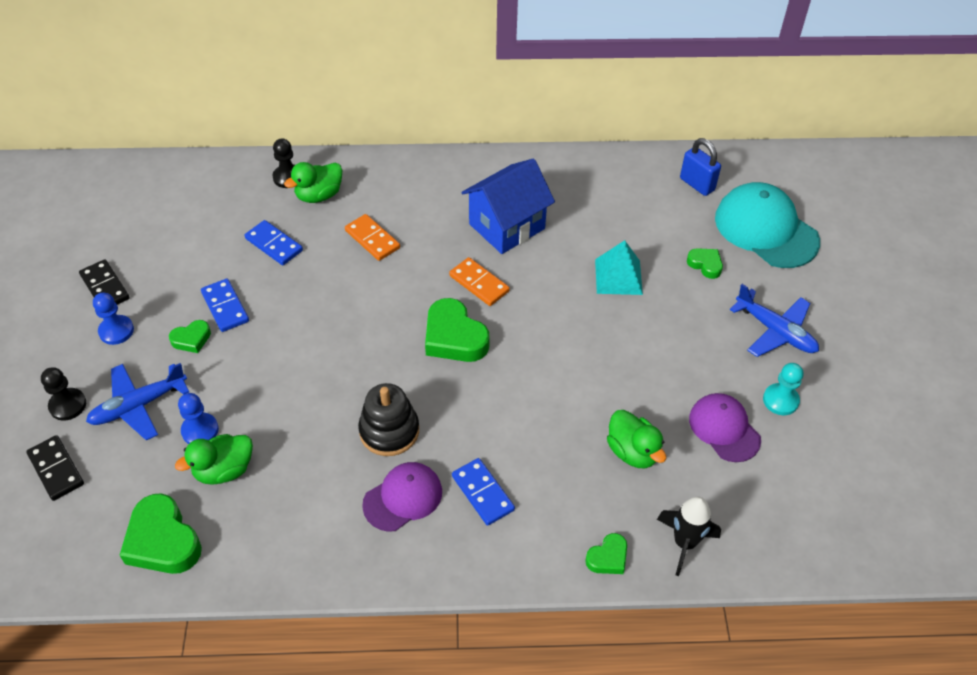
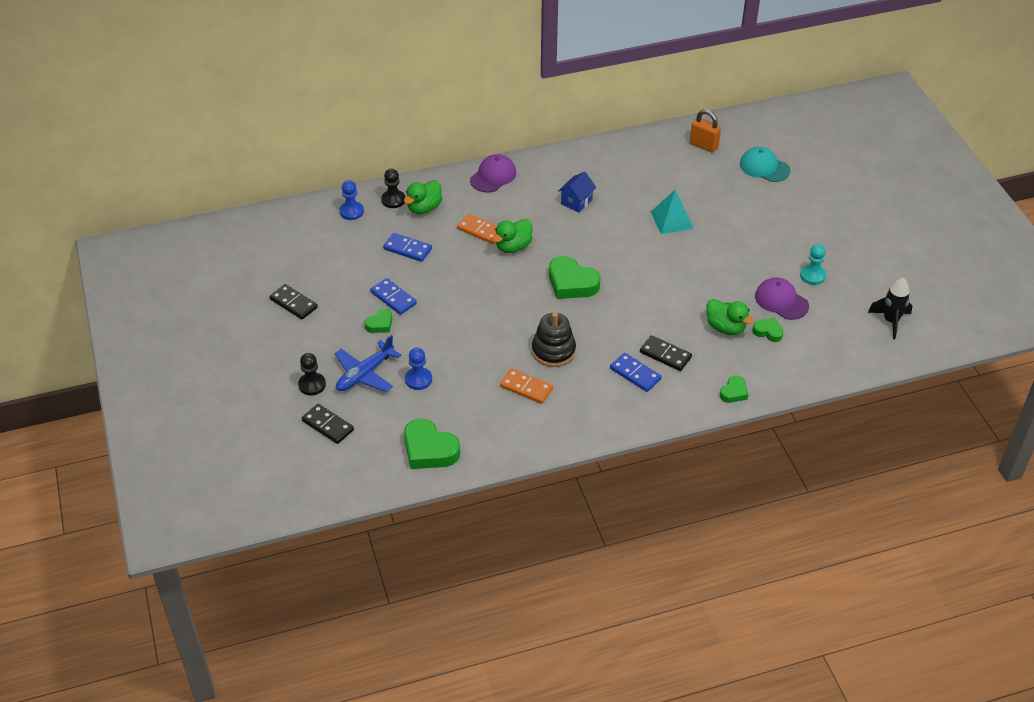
camera: 15 degrees left, 5 degrees down
blue pawn [93,292,134,345] -> blue pawn moved to [339,180,364,220]
green duck [175,434,253,485] -> green duck moved to [492,219,533,253]
purple cap [362,462,442,532] -> purple cap moved to [470,154,516,192]
orange domino [449,257,510,306] -> orange domino moved to [500,368,553,404]
blue house [461,159,555,254] -> blue house [558,172,596,213], size x0.54
black rocket [657,497,721,576] -> black rocket moved to [868,278,912,340]
blue padlock [680,138,721,196] -> orange padlock [690,109,721,153]
green heart [687,248,723,279] -> green heart moved to [752,318,784,342]
turquoise cap [715,182,820,268] -> turquoise cap [740,147,790,182], size x0.62
blue plane [730,284,819,357] -> none
none -> black domino [640,335,692,371]

